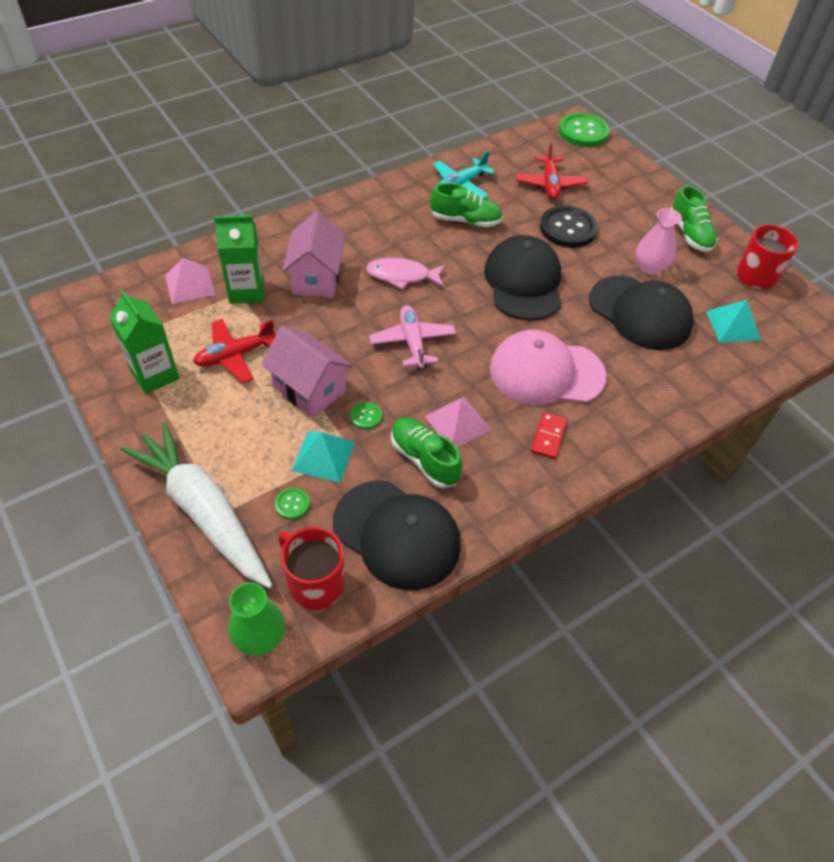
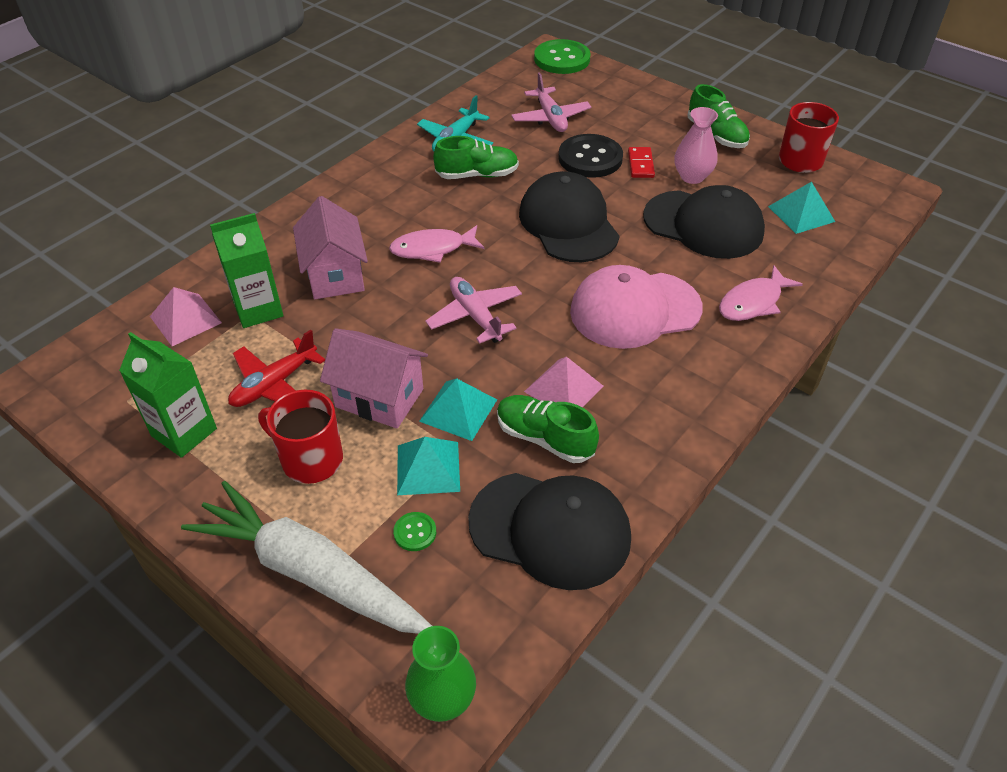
camera: 15 degrees left, 5 degrees down
red mug [278,527,345,610] -> red mug moved to [258,390,343,484]
green button [350,402,382,430] -> turquoise pyramid [419,378,497,441]
red plane [515,141,588,200] -> pink plane [511,72,591,132]
red domino [531,412,567,459] -> red domino moved to [628,147,655,178]
none -> pink fish [719,265,803,321]

